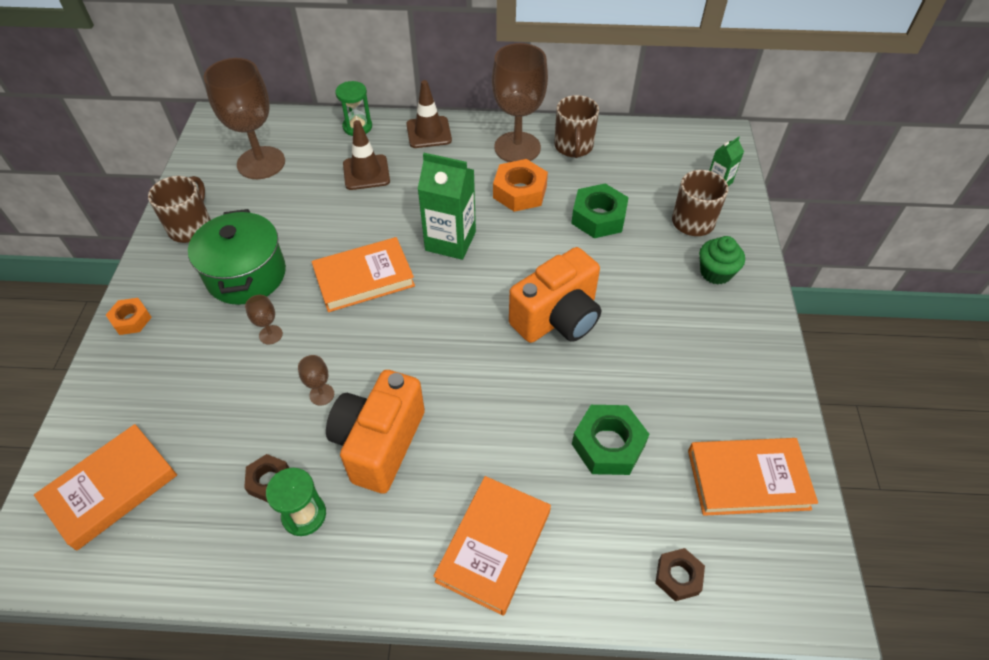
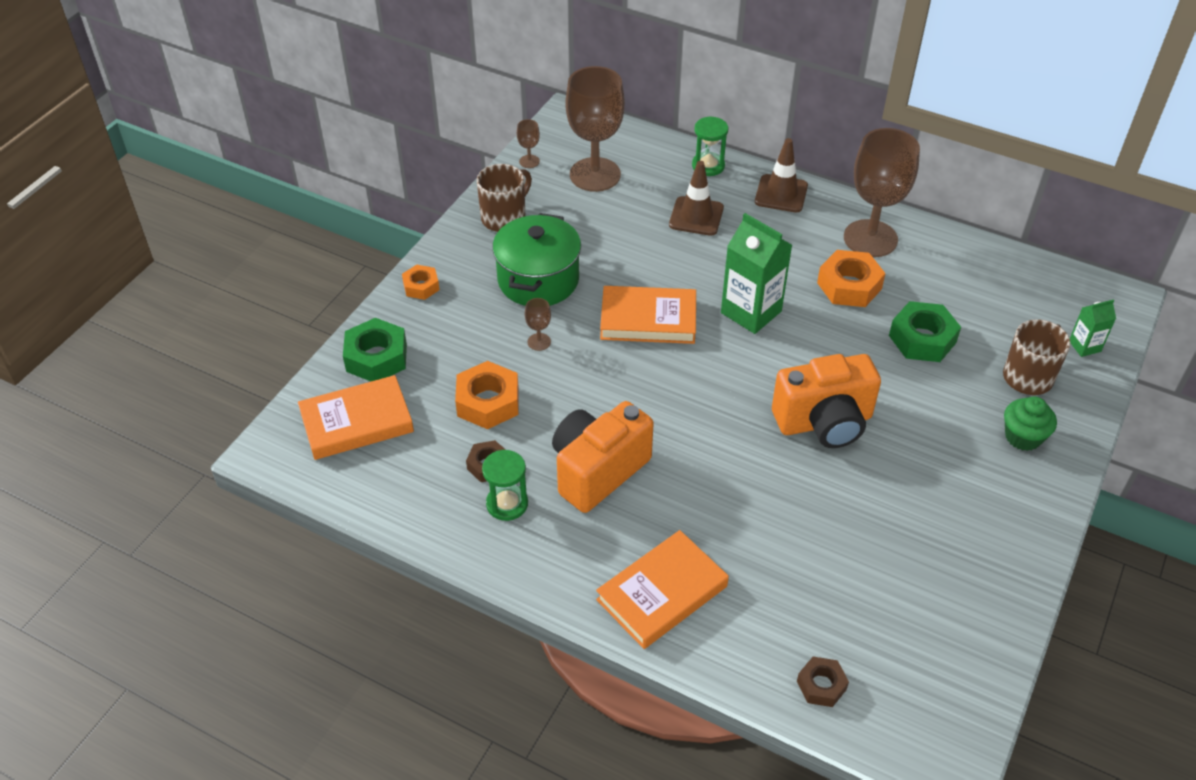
camera: 25 degrees right, 5 degrees down
brown goblet [298,355,334,405] -> brown goblet moved to [517,119,540,168]
brown mug [554,95,599,158] -> none
green nut [572,405,649,475] -> green nut moved to [343,318,407,381]
orange book [688,438,818,516] -> none
none -> orange nut [455,361,519,429]

